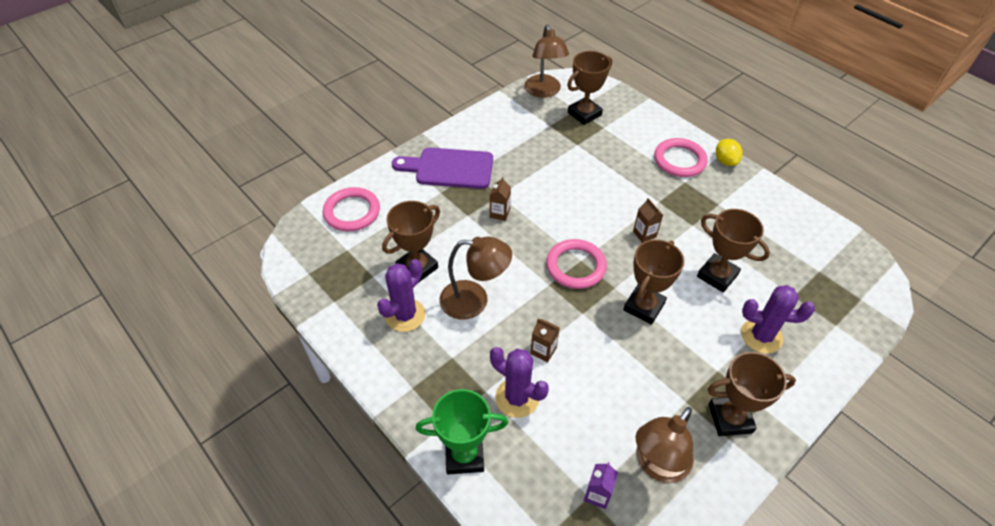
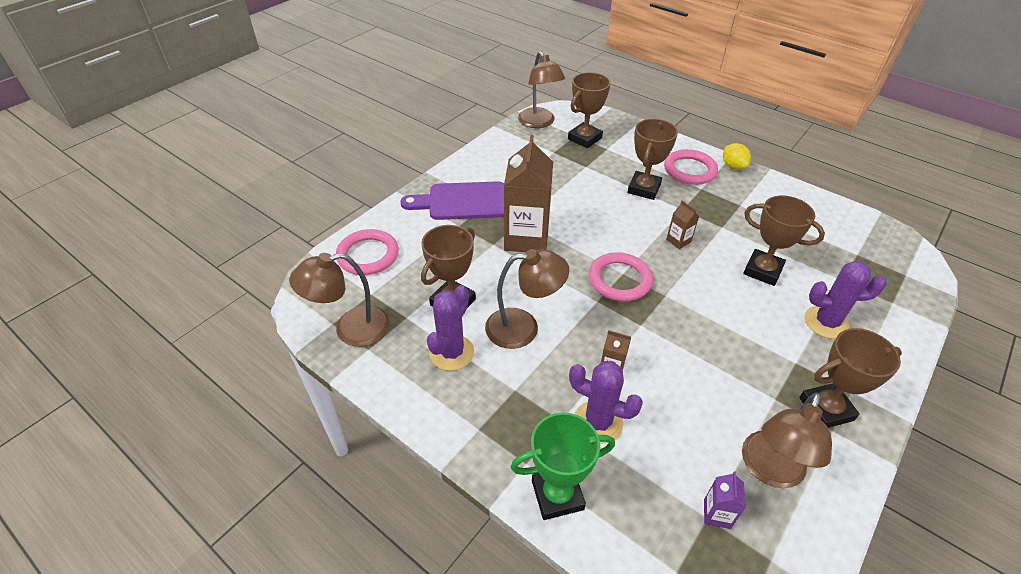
camera: 10 degrees left, 5 degrees down
brown carton [490,177,511,221] -> brown carton [504,135,553,252], size x2.33
brown trophy [623,239,684,325] -> brown trophy moved to [627,119,678,200]
none -> brown lamp [289,253,390,347]

